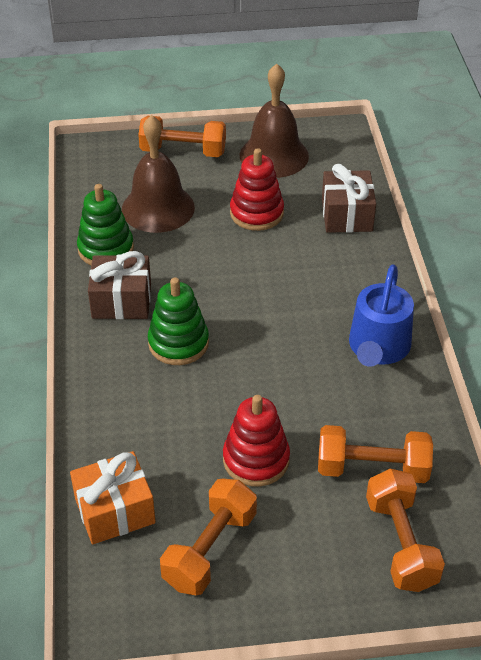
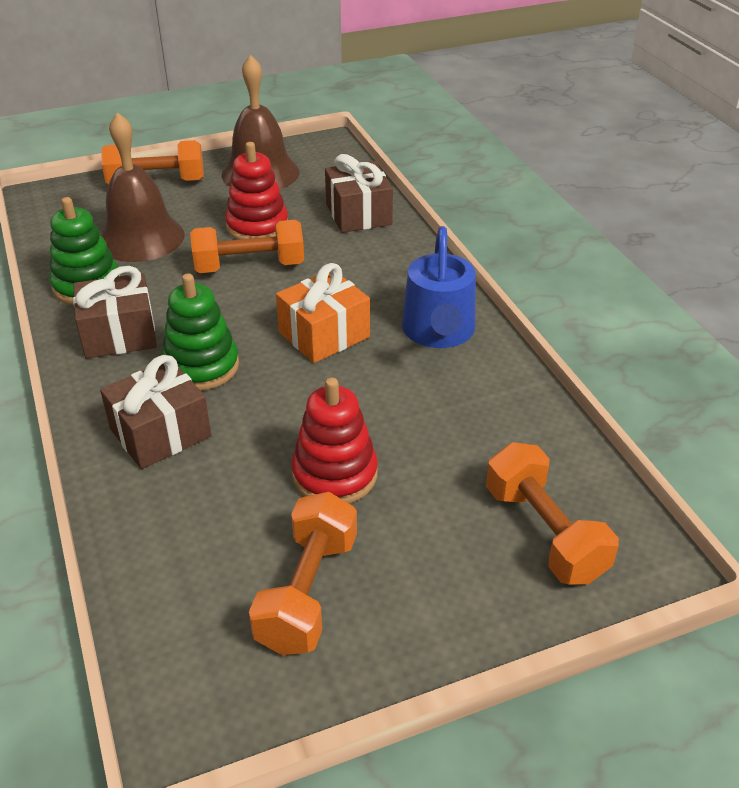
camera: 15 degrees left, 5 degrees down
orange gift [70,451,156,544] -> orange gift moved to [276,263,370,363]
orange dumbbell [318,425,433,483] -> orange dumbbell moved to [190,220,304,273]
none -> brown gift [100,355,211,469]

